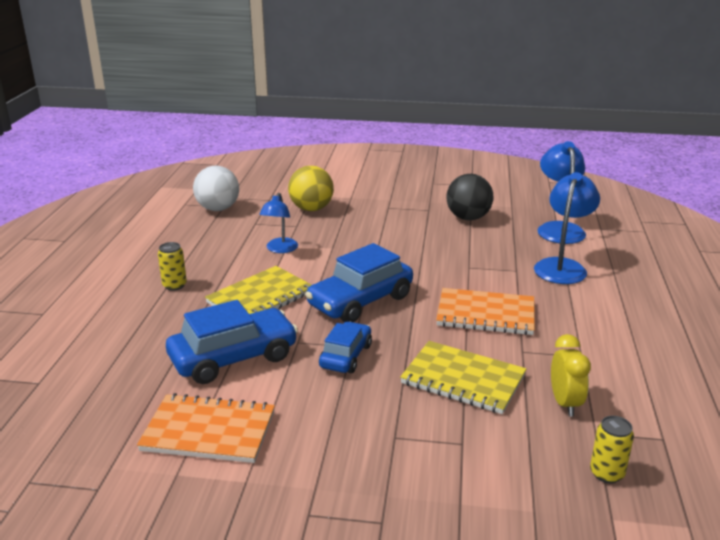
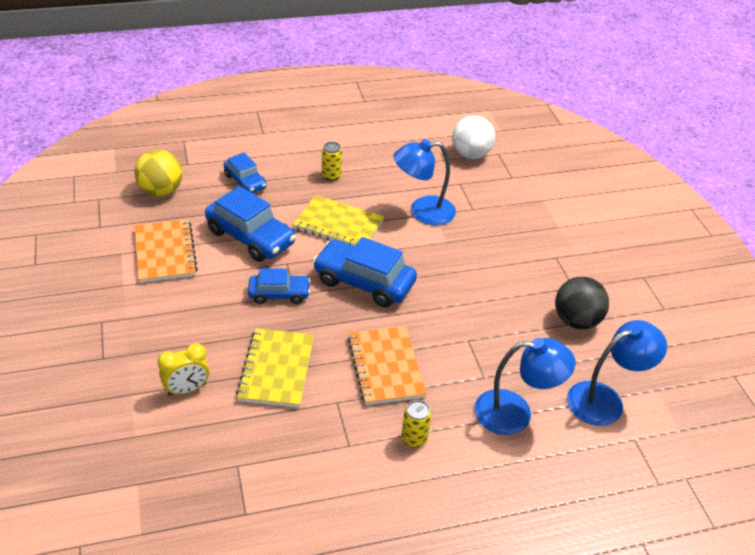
camera: 65 degrees right, 15 degrees up
blue lamp [259,193,298,253] -> blue lamp [393,139,456,225], size x1.54
yellow ball [288,166,334,211] -> yellow ball moved to [134,149,182,196]
yellow clock [551,334,591,417] -> yellow clock moved to [157,343,209,396]
yellow can [590,416,634,483] -> yellow can moved to [402,400,431,447]
none -> blue car [224,153,267,193]

